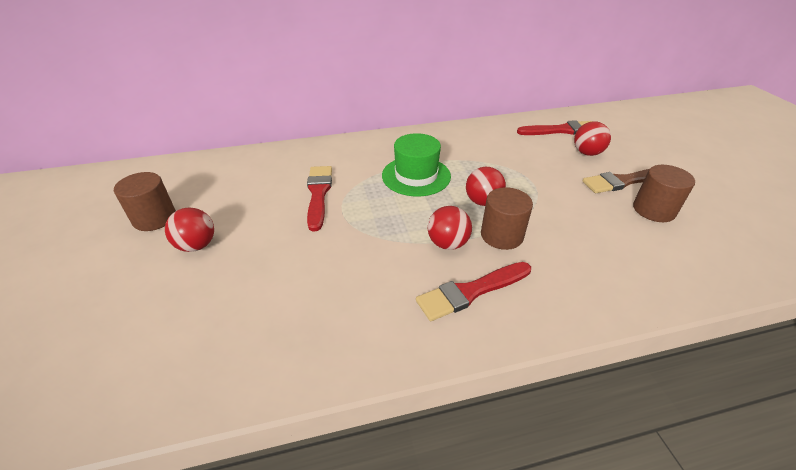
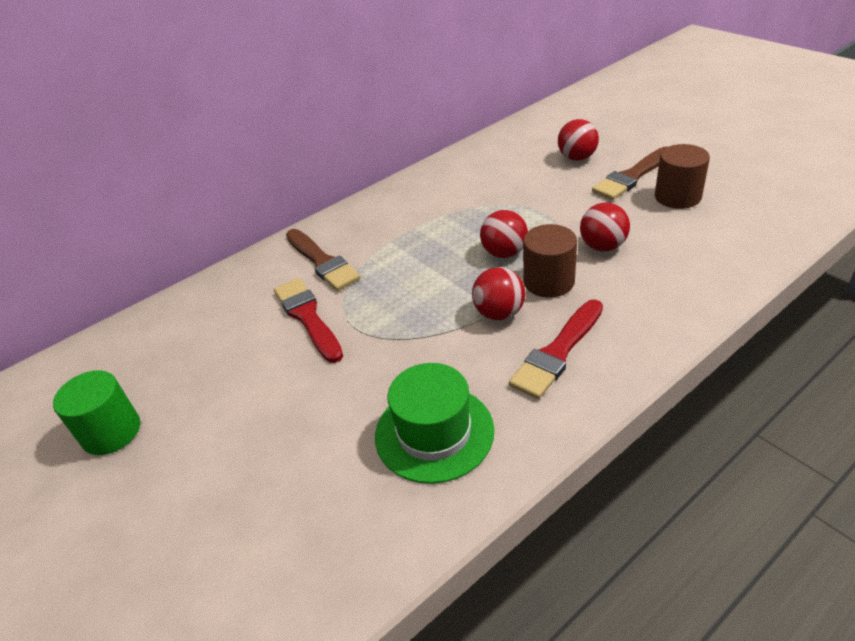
camera: 20 degrees left, 0 degrees up
brown cylinder [114,172,176,231] -> green cylinder [53,370,140,455]
red ball [165,207,214,252] -> red ball moved to [580,203,630,251]
green hat [382,133,451,196] -> green hat moved to [375,363,495,484]
red brush [517,120,592,135] -> none
none -> brown brush [286,229,361,291]

